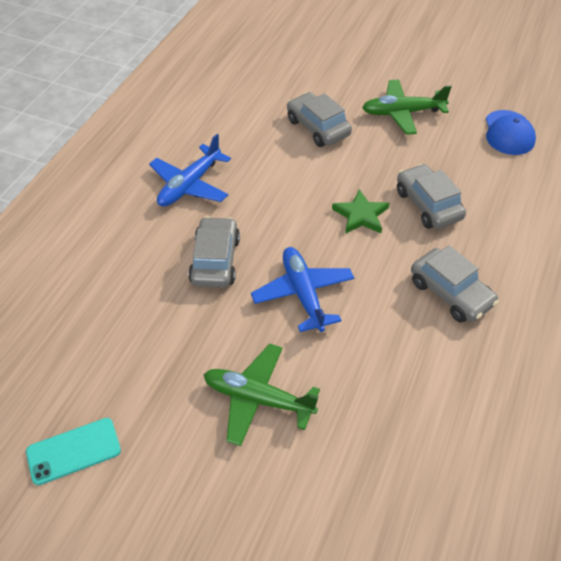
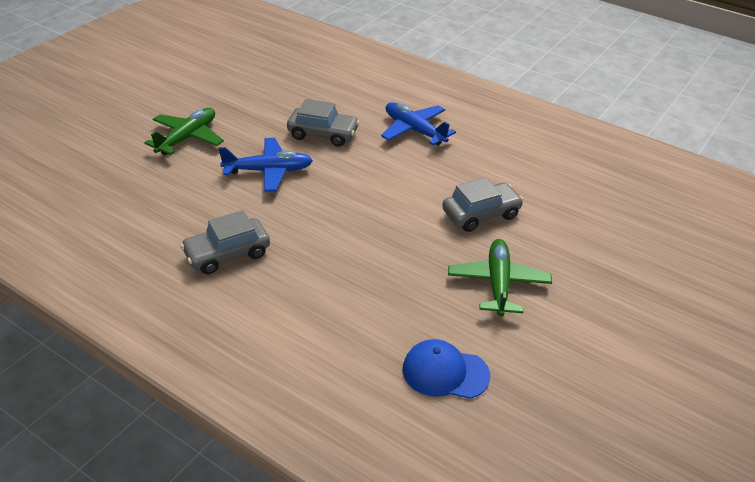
camera: 100 degrees right, 10 degrees down
turquoise phone [26,418,121,485] -> none
green star [332,189,389,234] -> none
grey car [397,164,466,229] -> none

